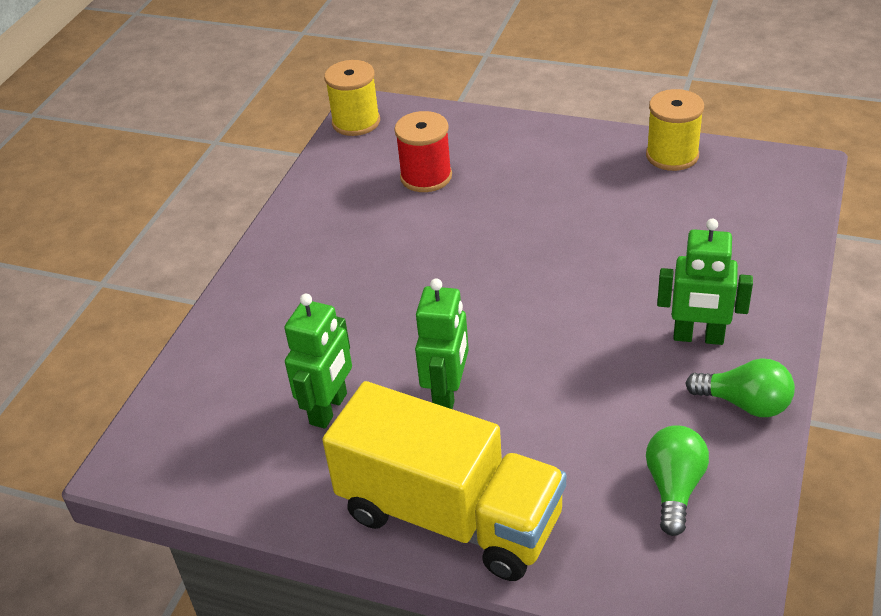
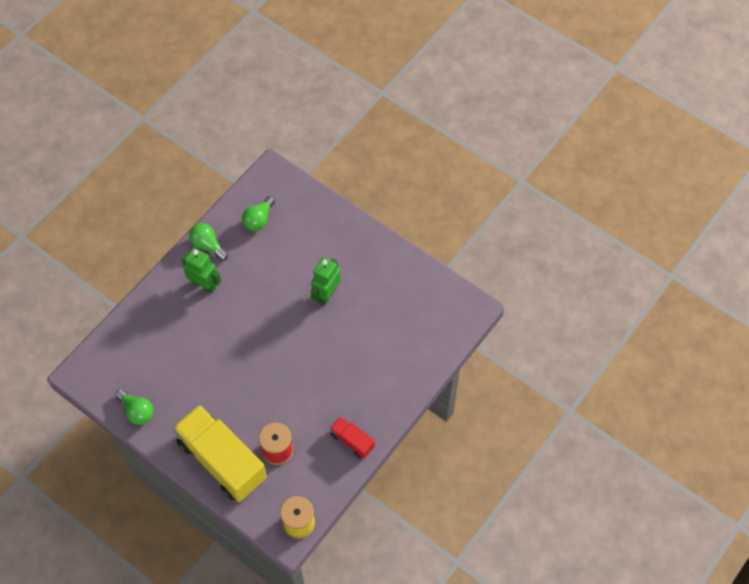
camera: 165 degrees left, 20 degrees up
green robot [284,294,352,429] -> none
yellow truck [322,381,566,581] -> yellow truck moved to [173,405,267,502]
yellow spool [646,89,704,171] -> green light bulb [115,389,154,425]
none -> red truck [330,416,375,459]

